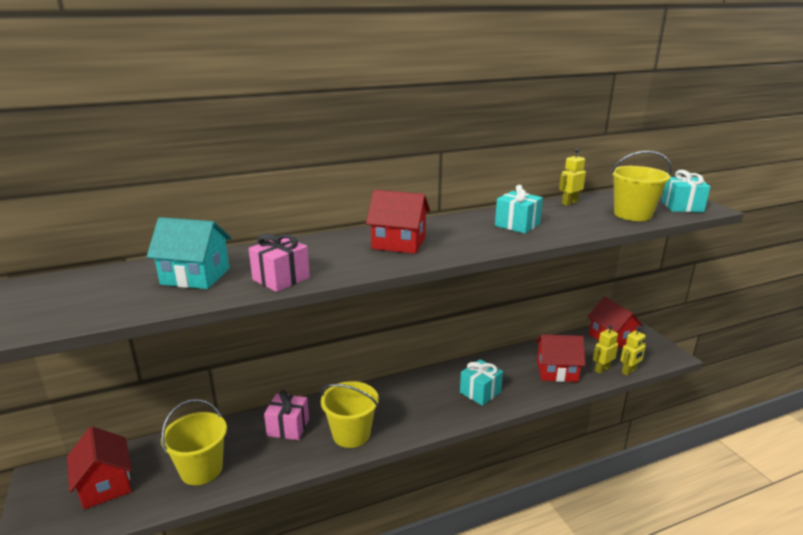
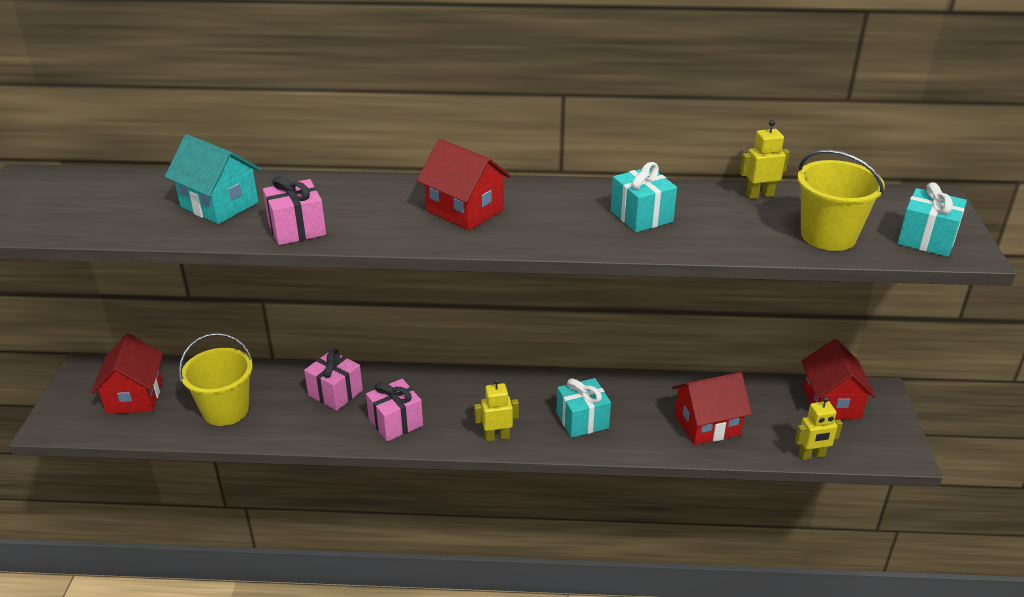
camera: 25 degrees right, 10 degrees up
yellow bucket [321,381,379,448] -> pink gift [366,379,423,441]
red house [536,334,585,382] -> red house turned 45 degrees counterclockwise [672,372,752,445]
yellow robot [593,325,618,374] -> yellow robot moved to [474,379,519,441]

